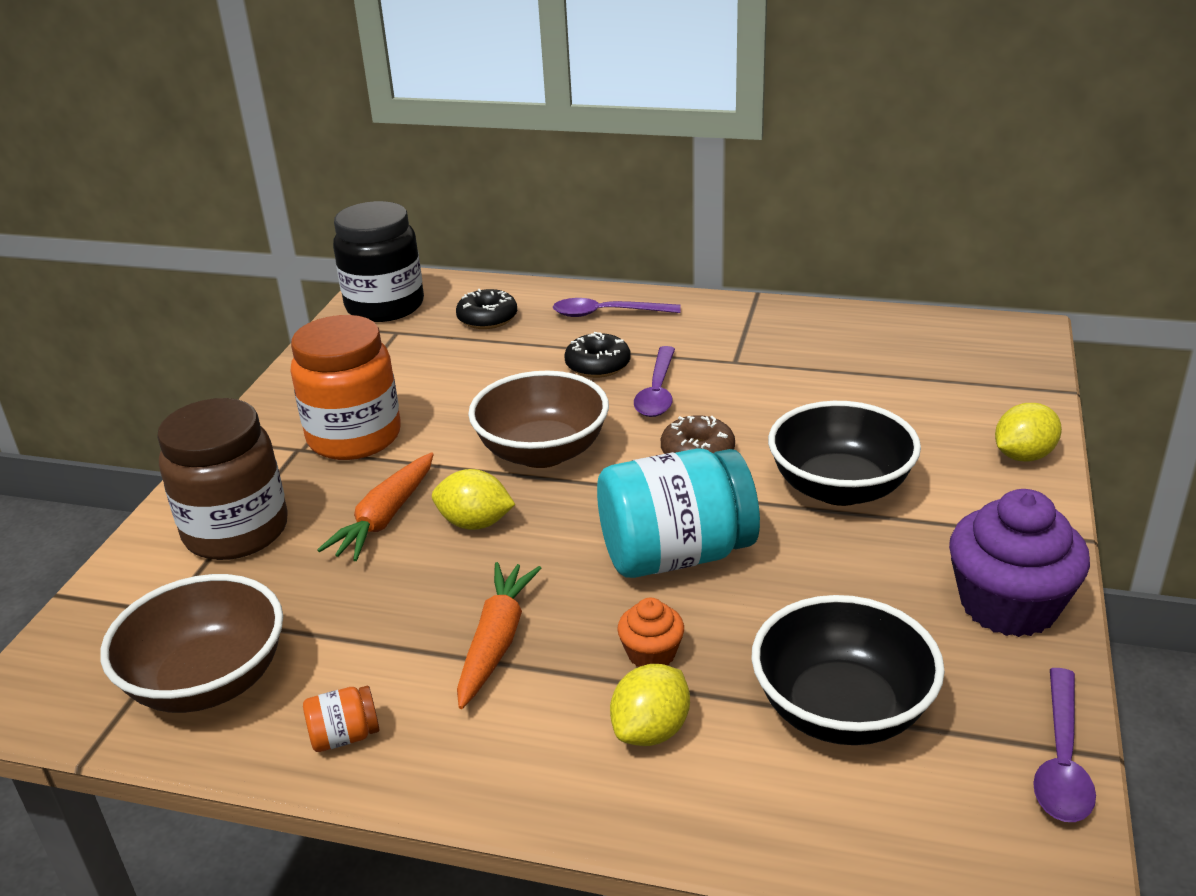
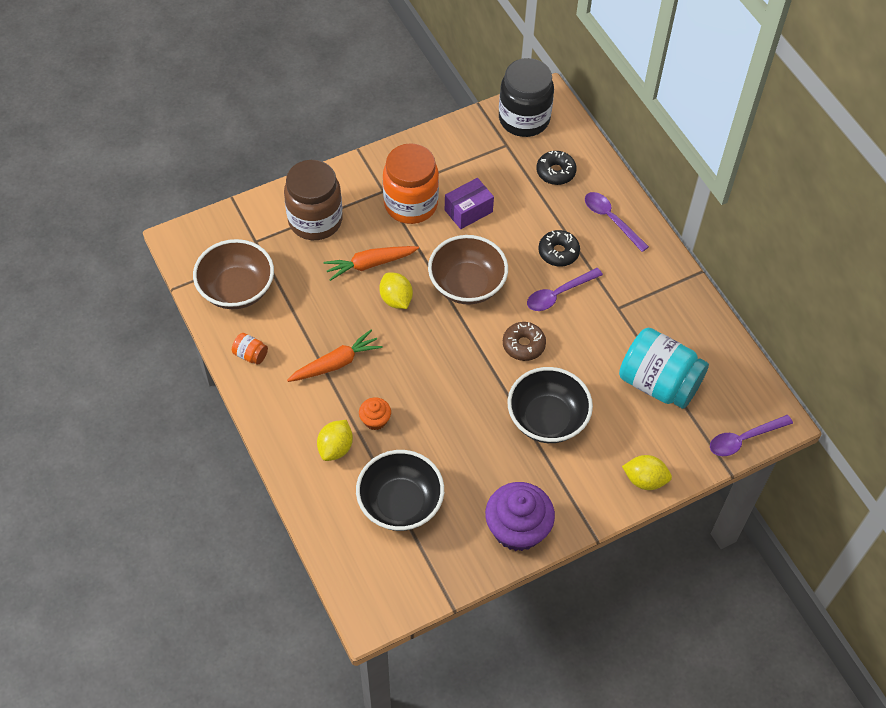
camera: 45 degrees right, 25 degrees up
turquoise jar [597,448,760,578] -> turquoise jar moved to [619,328,709,409]
yellow lemon [610,664,690,746] -> yellow lemon turned 60 degrees counterclockwise [317,420,353,461]
purple spoon [1033,668,1096,822] -> purple spoon moved to [710,415,793,456]
none -> purple box [445,178,494,229]

